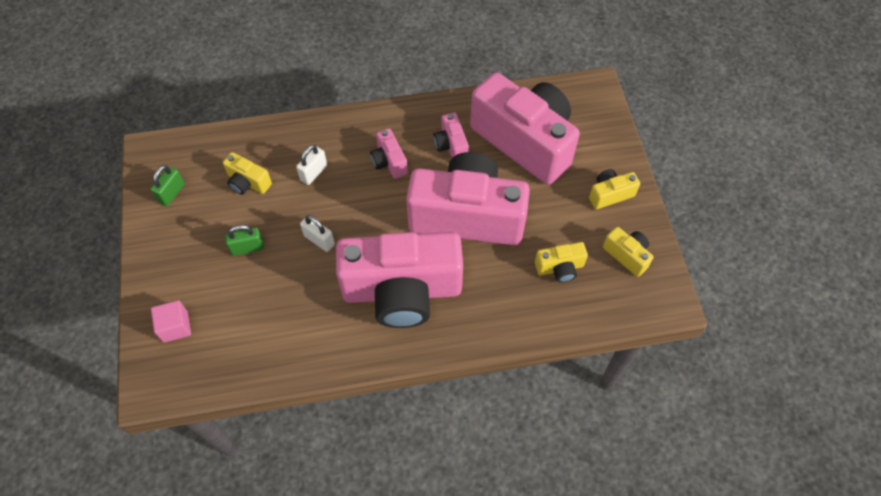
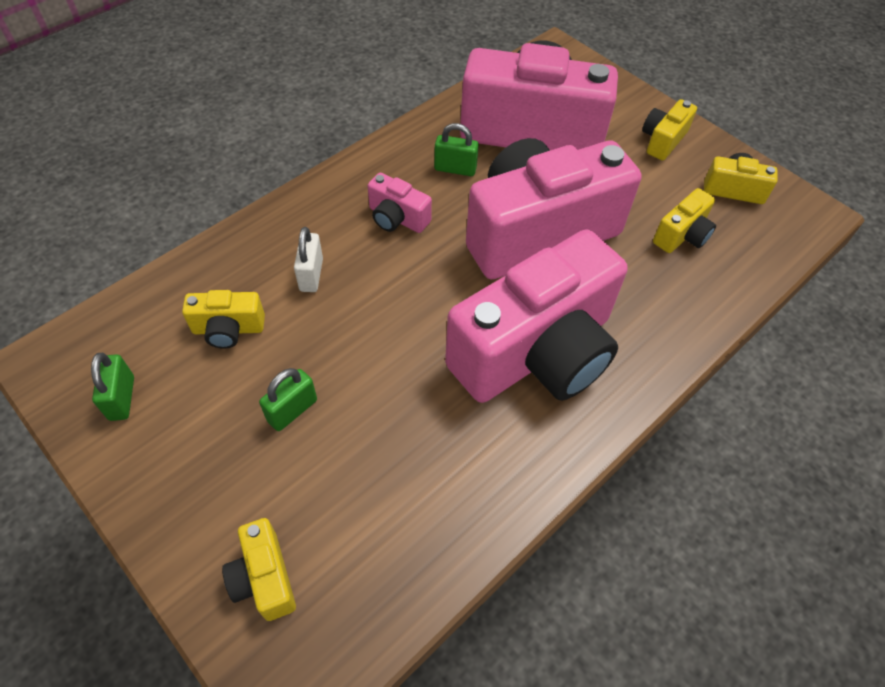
camera: 35 degrees left, 5 degrees down
pink cube [151,300,191,343] -> yellow camera [222,518,296,621]
white padlock [300,215,335,252] -> none
pink camera [433,113,469,158] -> green padlock [434,123,479,176]

